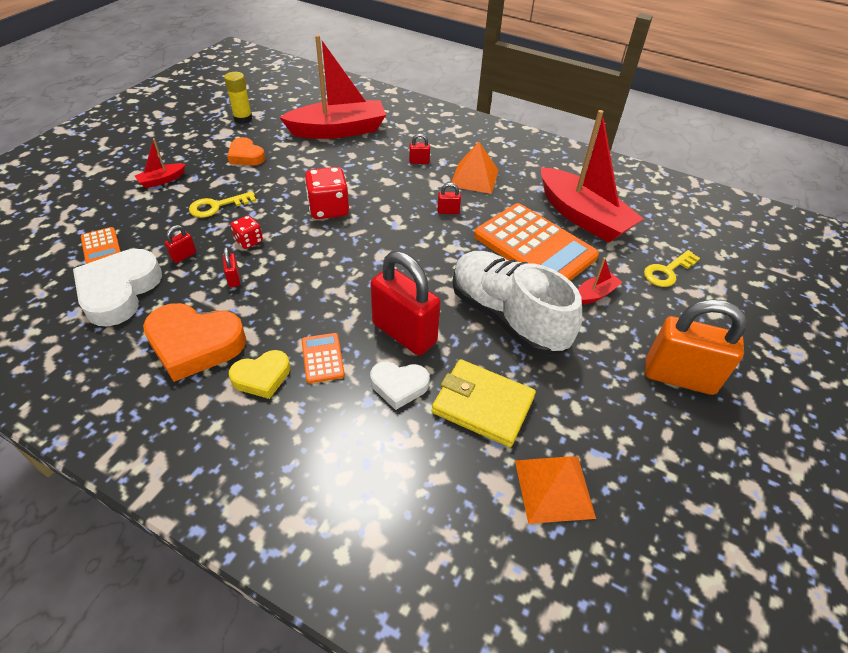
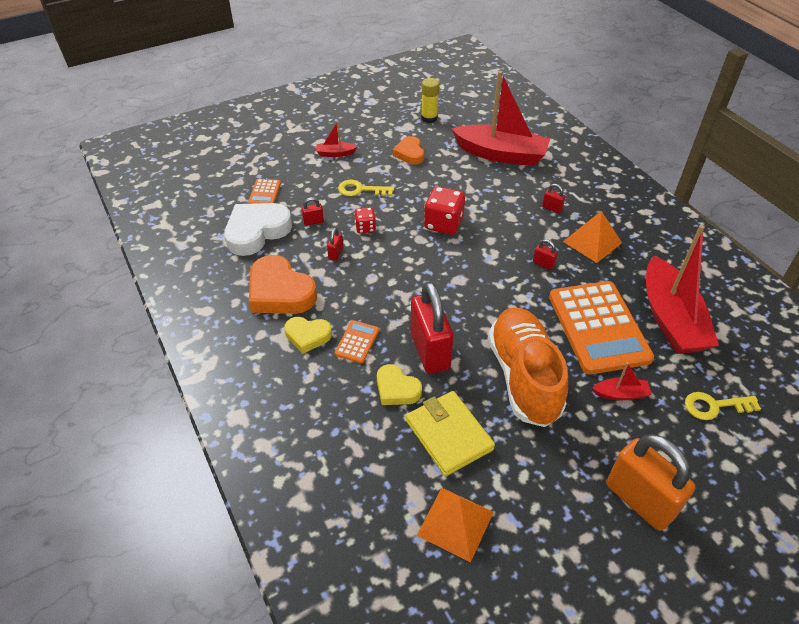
camera: 35 degrees right, 0 degrees up
white heart [370,361,430,410] -> yellow heart [377,364,422,405]
white shoe [452,251,582,356] -> orange shoe [488,308,568,427]

